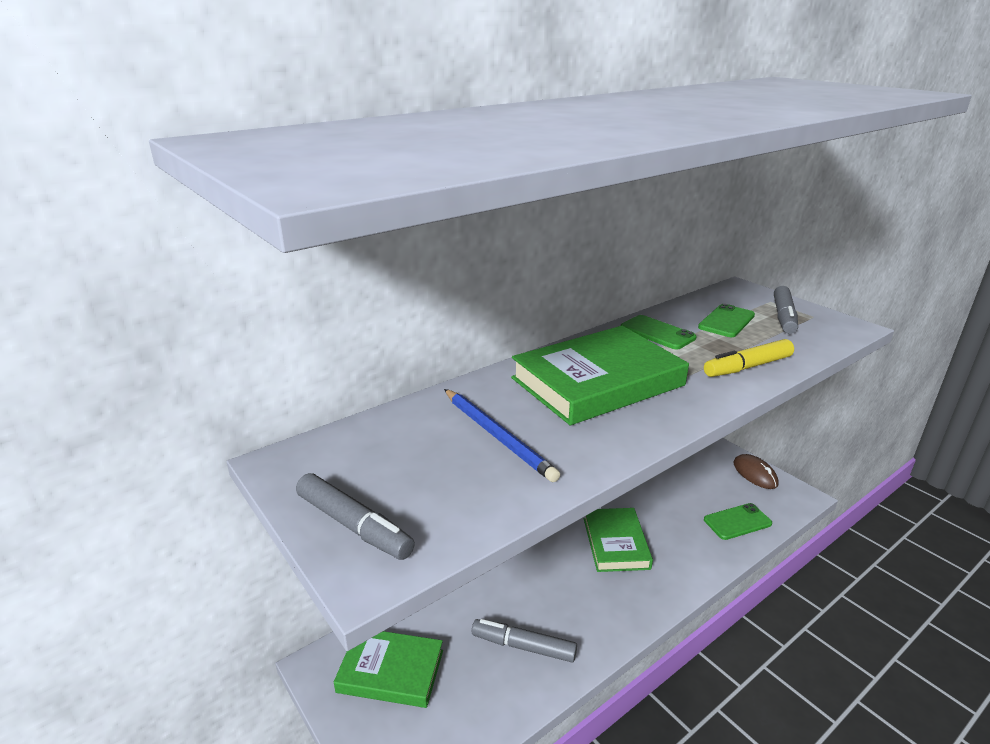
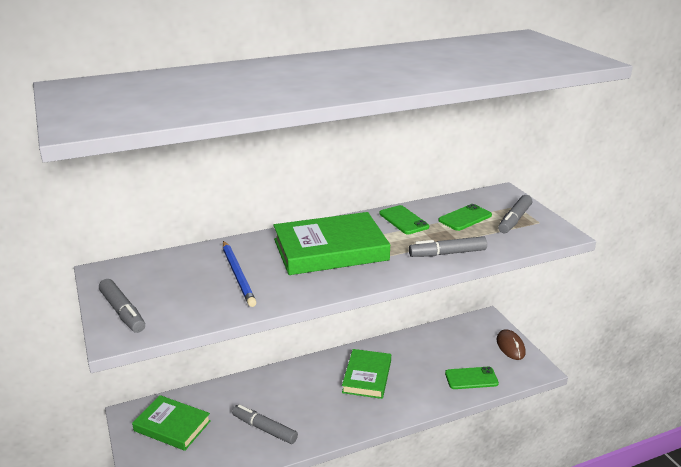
camera: 15 degrees right, 0 degrees up
yellow marker [704,339,794,377] -> grey marker [409,236,487,257]

